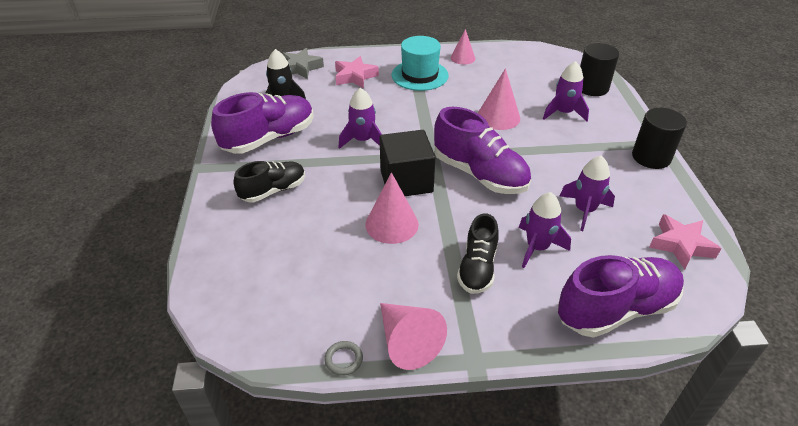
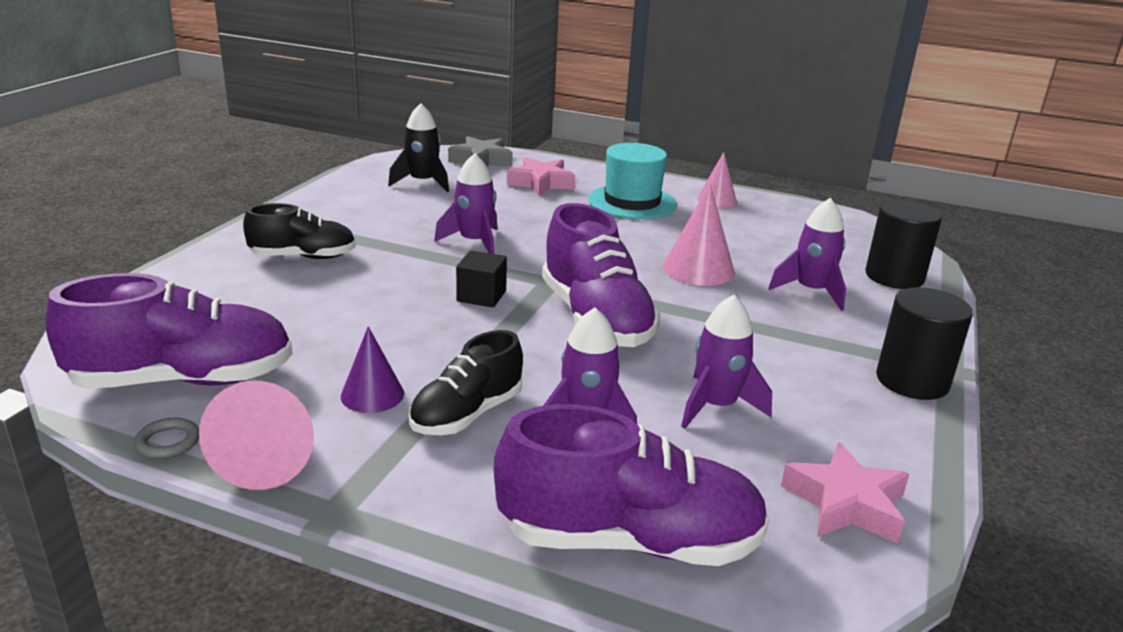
camera: 25 degrees right, 15 degrees down
purple shoe [211,92,314,154] -> purple shoe moved to [46,273,293,389]
pink cone [365,172,419,244] -> none
black cube [380,130,436,196] -> black cube [456,250,507,307], size x0.55
none -> purple cone [341,326,404,413]

